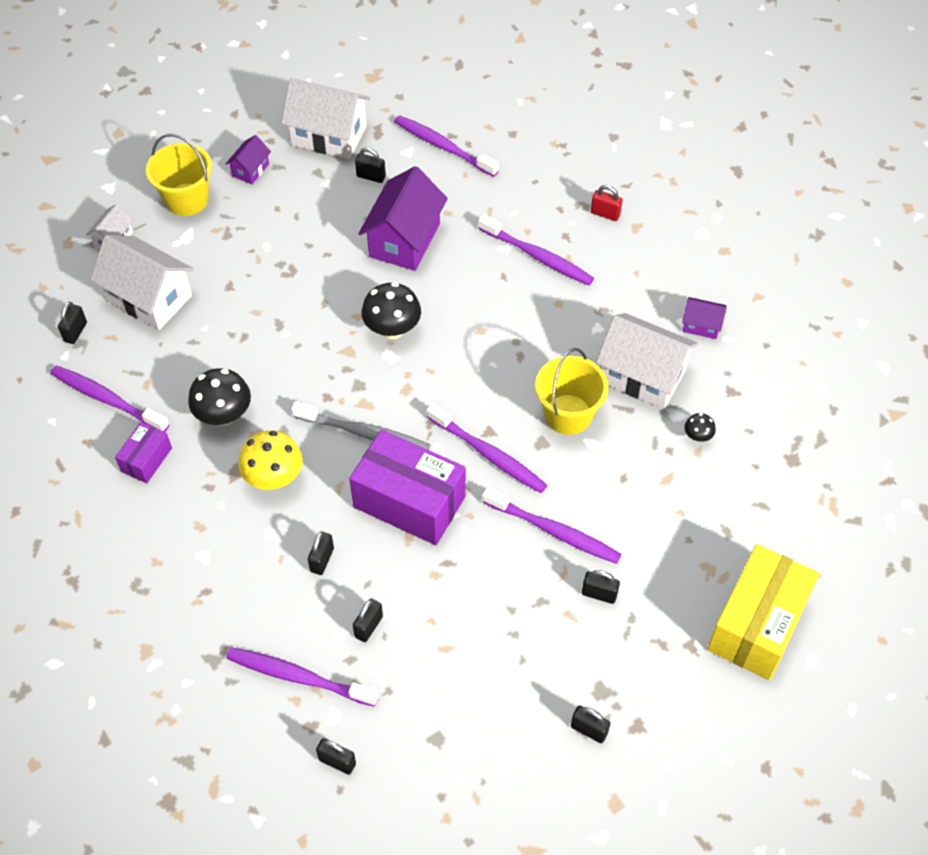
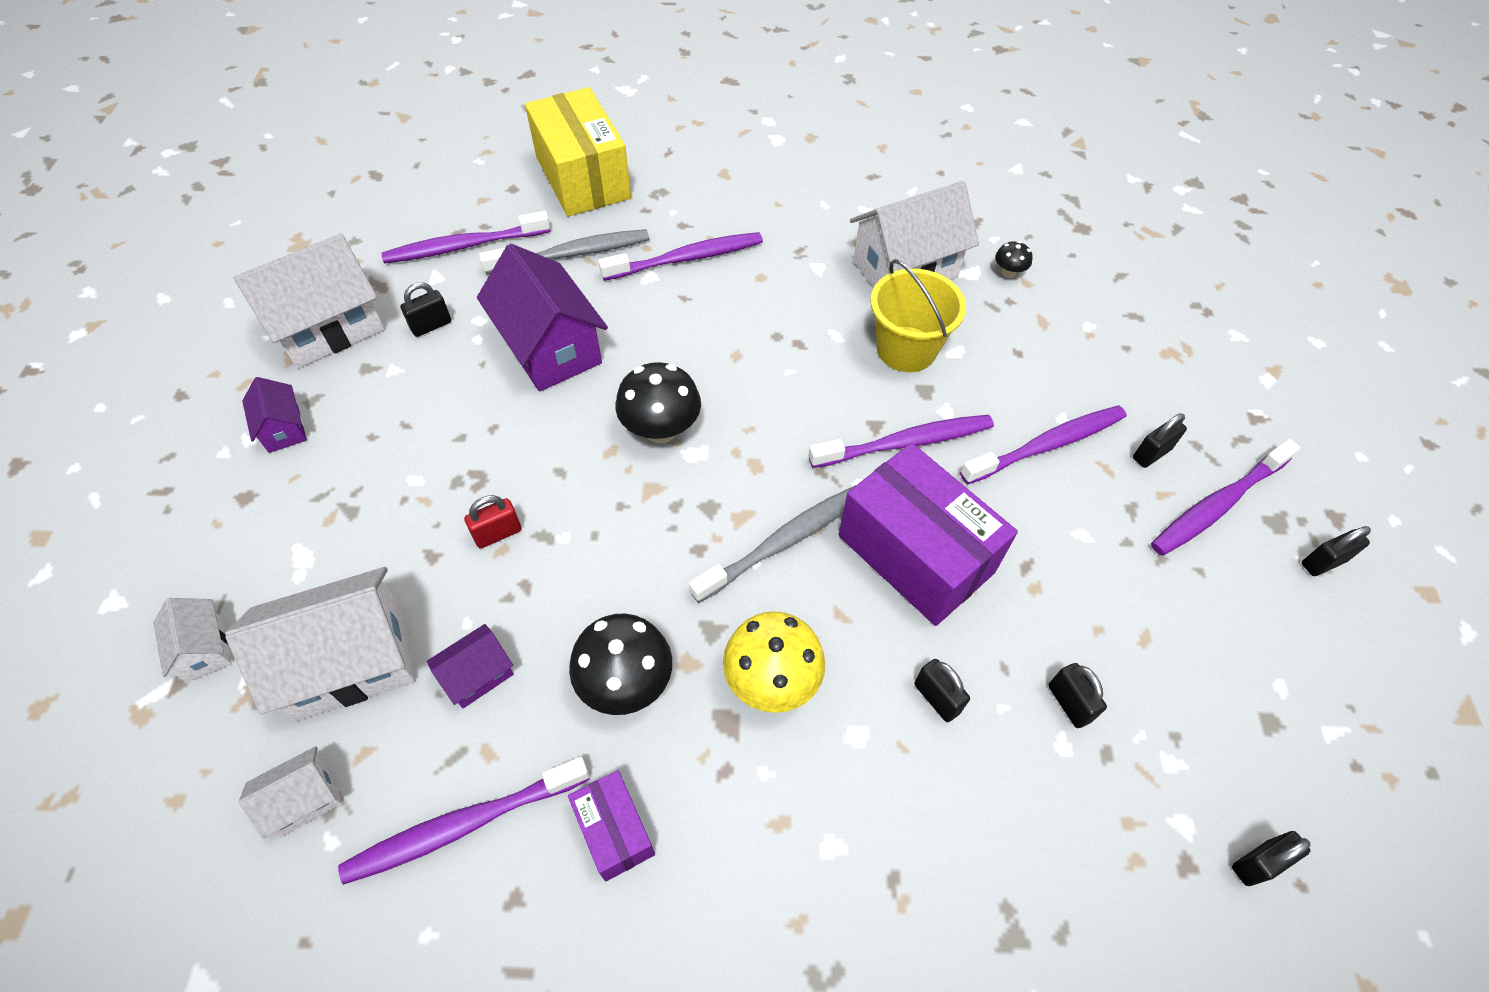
camera: 55 degrees left, 0 degrees up
black padlock [58,302,87,344] -> white house [239,746,342,838]
yellow bucket [146,134,212,216] -> none
purple toothbrush [226,647,378,707] -> purple toothbrush moved to [1151,439,1300,555]
purple box [349,430,466,545] -> purple box turned 75 degrees clockwise [839,443,1018,626]
red padlock [591,185,623,221] -> red padlock moved to [464,495,522,549]
purple house [682,297,727,339] -> purple house moved to [427,624,514,708]
yellow box [707,544,820,680] -> yellow box moved to [525,87,631,216]
none -> grey toothbrush [479,229,649,274]

